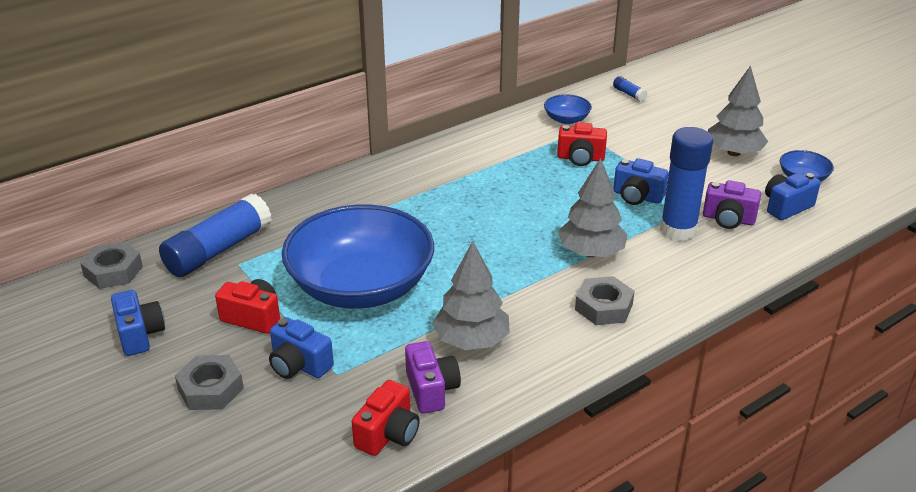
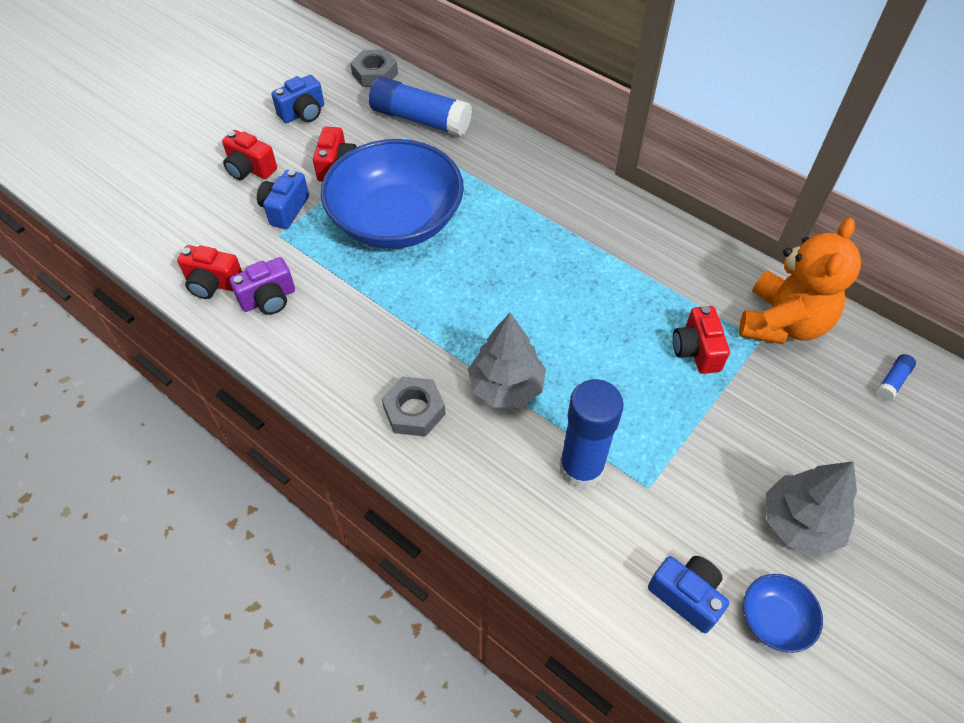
camera: 75 degrees right, 20 degrees up
grey nut [175,355,244,410] -> red camera [222,130,277,180]
grey tree [432,241,510,350] -> none
blue bowl [544,94,592,124] -> orange teddy bear [739,218,861,344]
blue camera [613,158,669,205] -> none
purple camera [703,180,761,229] -> none

